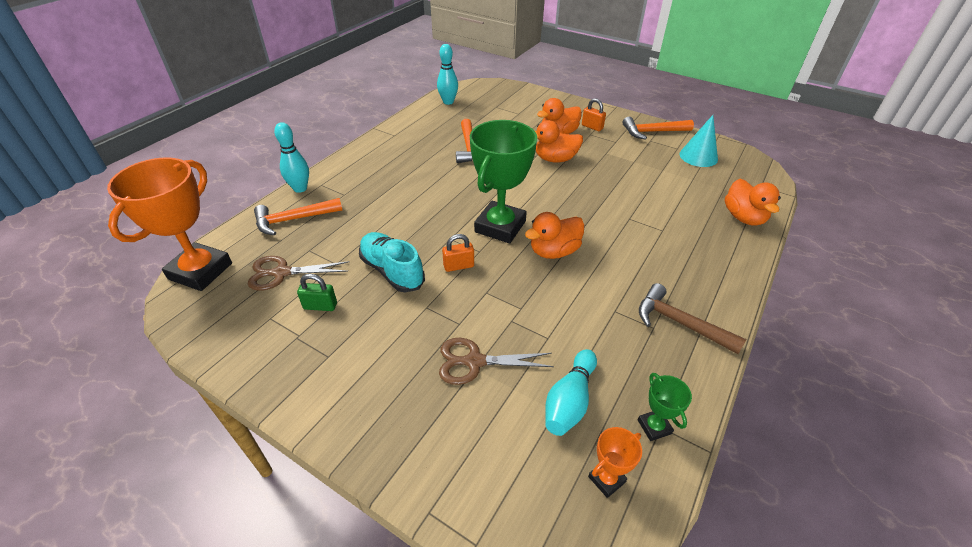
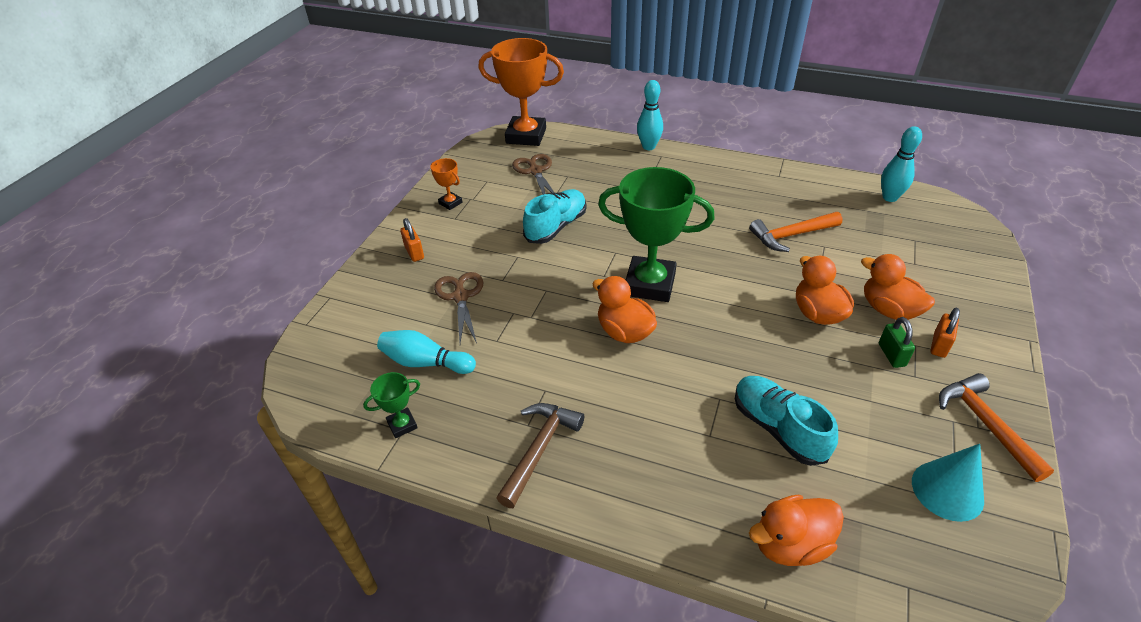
camera: 80 degrees right, 0 degrees up
orange hammer [254,198,342,235] -> none
green padlock [297,274,337,311] -> green padlock moved to [879,317,915,368]
orange padlock [442,234,474,272] -> orange padlock moved to [400,218,424,262]
orange trophy [588,427,642,498] -> orange trophy moved to [430,158,462,210]
none -> turquoise shoe [735,376,838,466]

